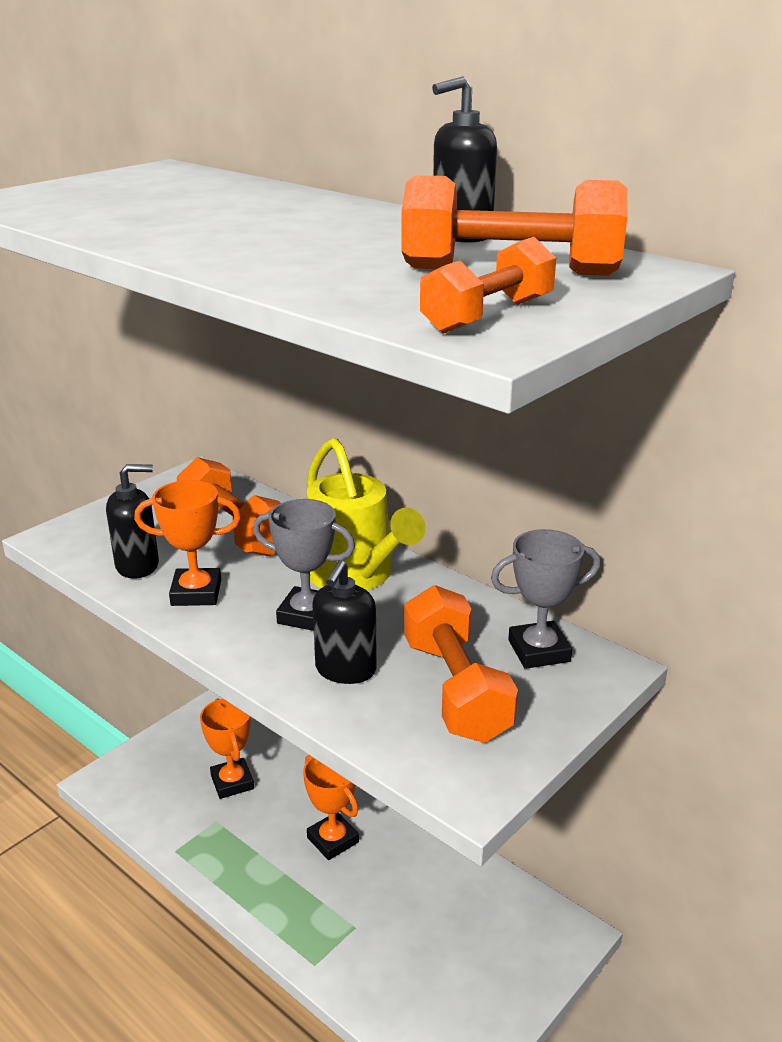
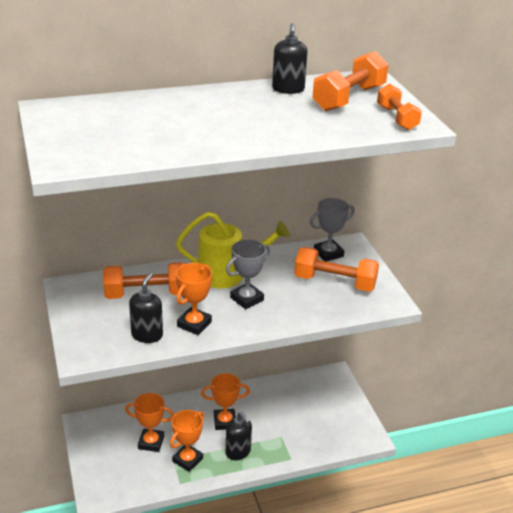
camera: 60 degrees left, 5 degrees up
black soap dispenser [312,560,377,684] -> black soap dispenser moved to [226,412,252,460]
grey trophy [491,529,601,669] -> grey trophy turned 45 degrees clockwise [310,198,355,261]
none -> orange trophy [170,410,204,472]

